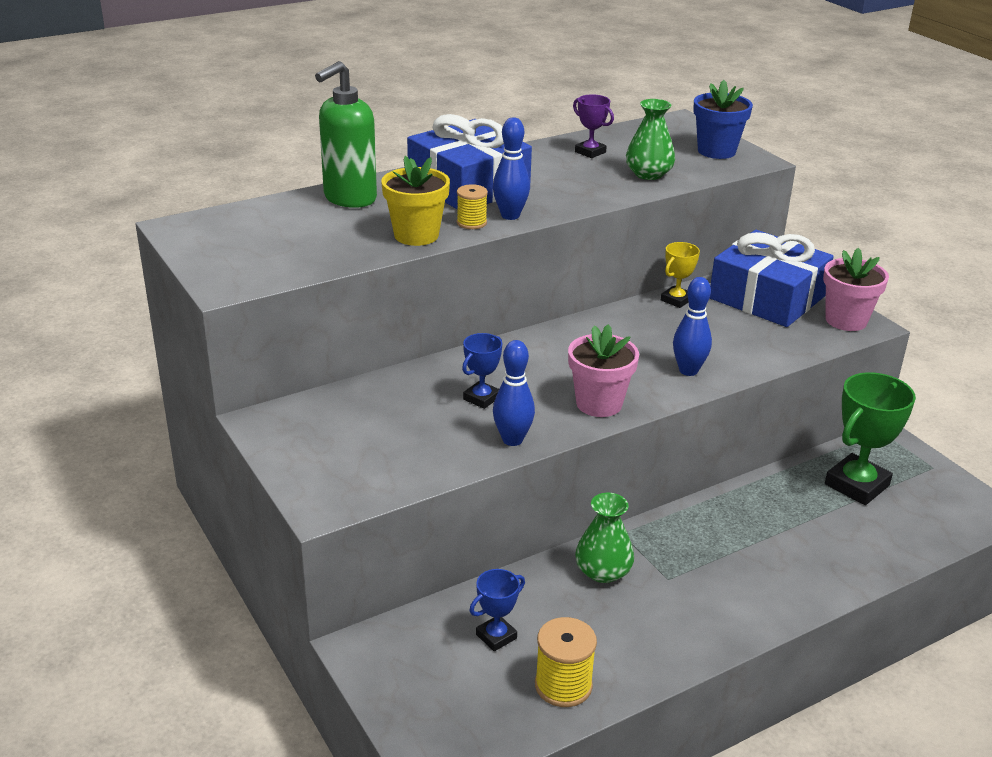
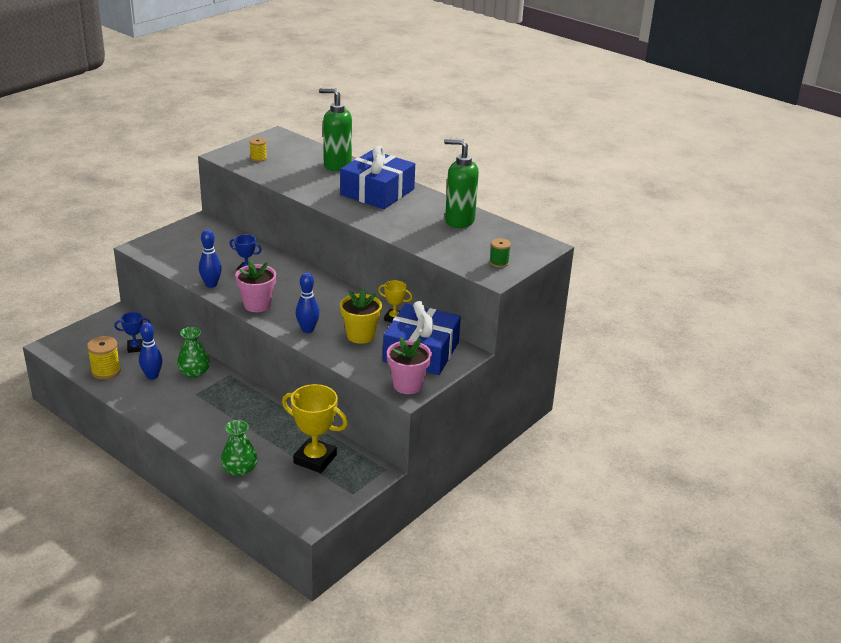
camera: 70 degrees right, 0 degrees up
yellow flower pot [381,156,450,246] -> yellow flower pot moved to [340,288,382,344]
yellow spool [457,184,488,229] -> yellow spool moved to [249,137,267,162]
blue trophy [469,569,525,651] -> blue trophy turned 45 degrees counterclockwise [114,312,150,353]
blue bowling pin [493,117,530,220] -> blue bowling pin moved to [139,322,163,380]
purple trophy [573,94,614,158] -> green soap dispenser [444,138,479,228]
green vase [626,99,675,180] -> green vase moved to [221,420,258,476]
blue flower pot [693,80,753,159] -> green spool [490,238,511,268]
green trophy [825,372,916,505] -> yellow trophy [282,384,348,473]

